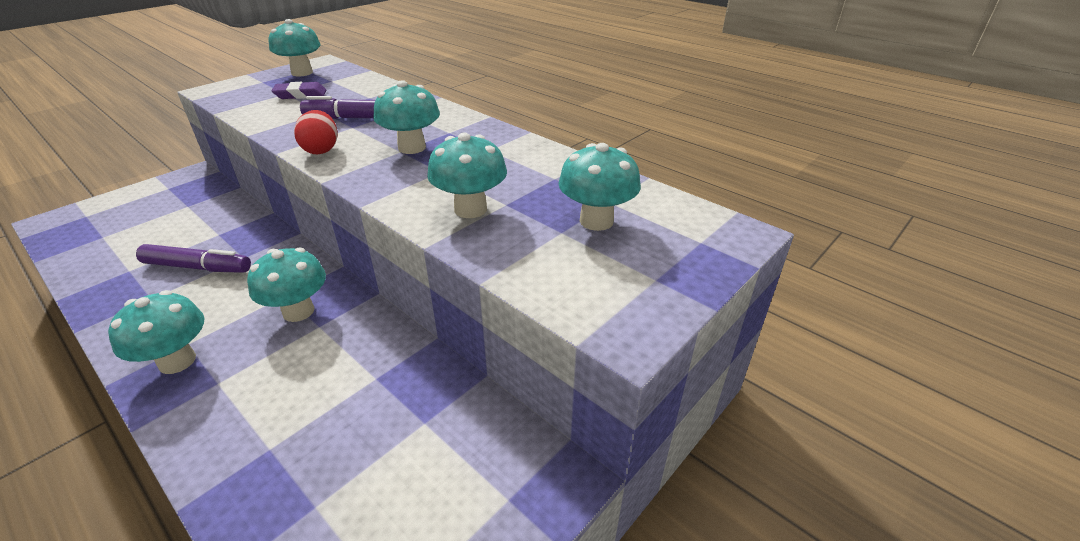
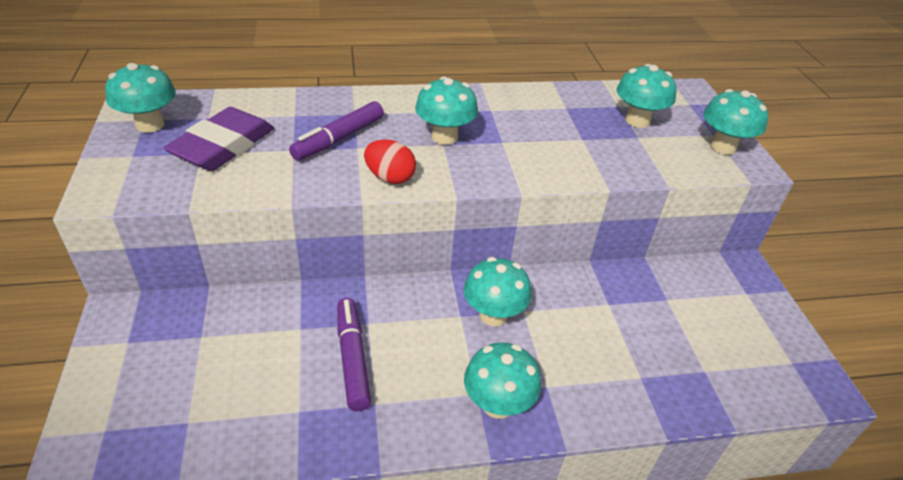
camera: 55 degrees left, 5 degrees up
purple marker [136,244,251,273] -> purple marker turned 60 degrees counterclockwise [337,298,371,411]
purple eraser [271,82,326,99] -> purple eraser [163,107,274,171], size x1.77
turquoise mushroom [427,133,507,218] -> turquoise mushroom moved to [703,89,768,155]

